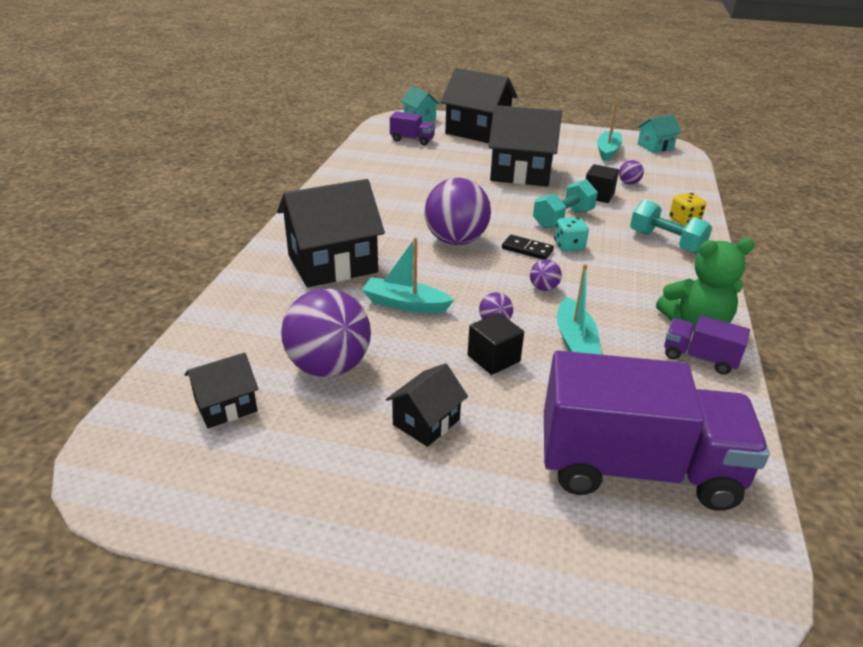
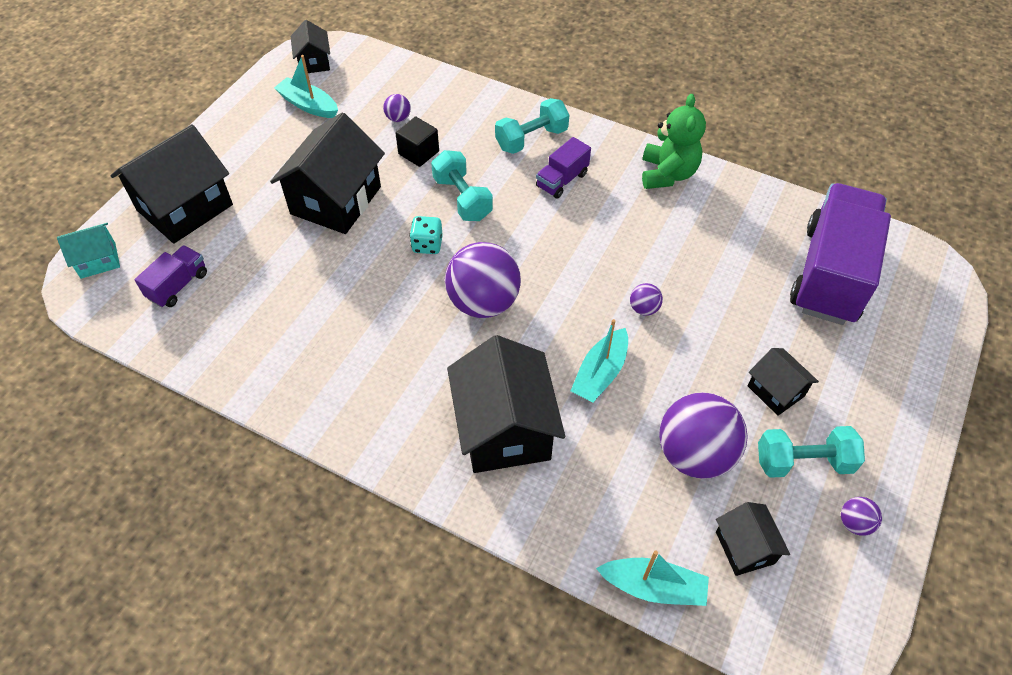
camera: 75 degrees left, 20 degrees up
black cube [468,313,524,375] -> none
black domino [502,235,554,260] -> none
purple ball [530,259,562,291] -> purple ball moved to [841,497,882,536]
turquoise dice [554,217,589,252] -> turquoise dice moved to [409,216,443,254]
turquoise boat [557,264,601,354] -> turquoise boat moved to [596,550,709,606]
turquoise house [638,114,681,153] -> black house [291,20,330,73]
purple truck [664,315,750,375] -> purple truck moved to [536,137,591,198]
yellow dice [669,193,706,226] -> none
none -> turquoise dumbbell [758,426,865,478]

